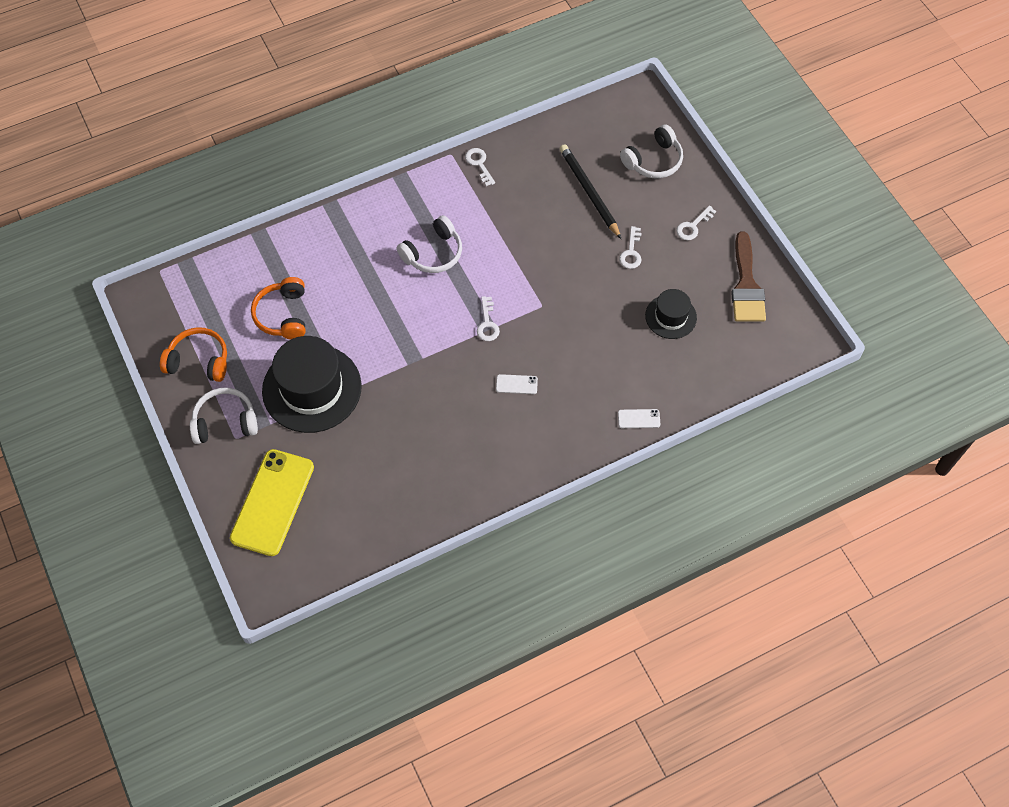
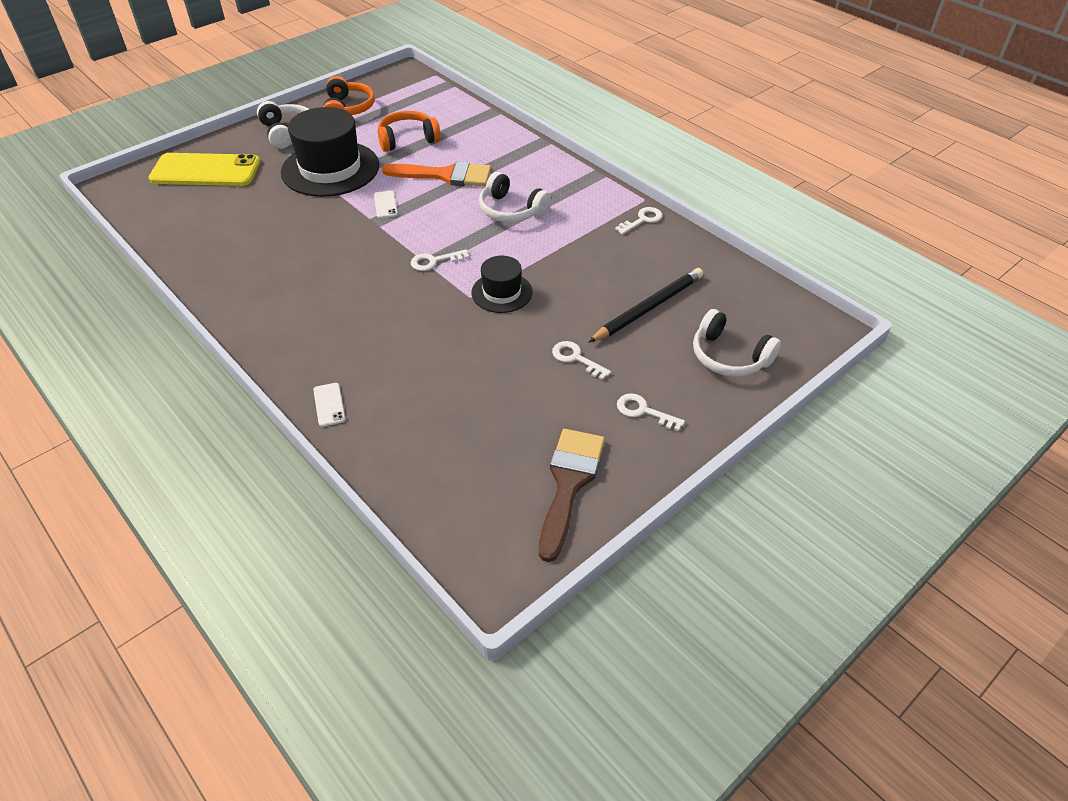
camera: 75 degrees right, 15 degrees down
white phone [496,374,538,394] -> white phone moved to [374,191,398,218]
white key [619,226,641,269] -> white key turned 45 degrees clockwise [552,341,611,380]
black hat [645,289,697,339] -> black hat moved to [472,256,533,313]
brown brush [731,232,766,322] -> brown brush turned 120 degrees clockwise [539,429,605,562]
none -> orange brush [382,161,491,186]

